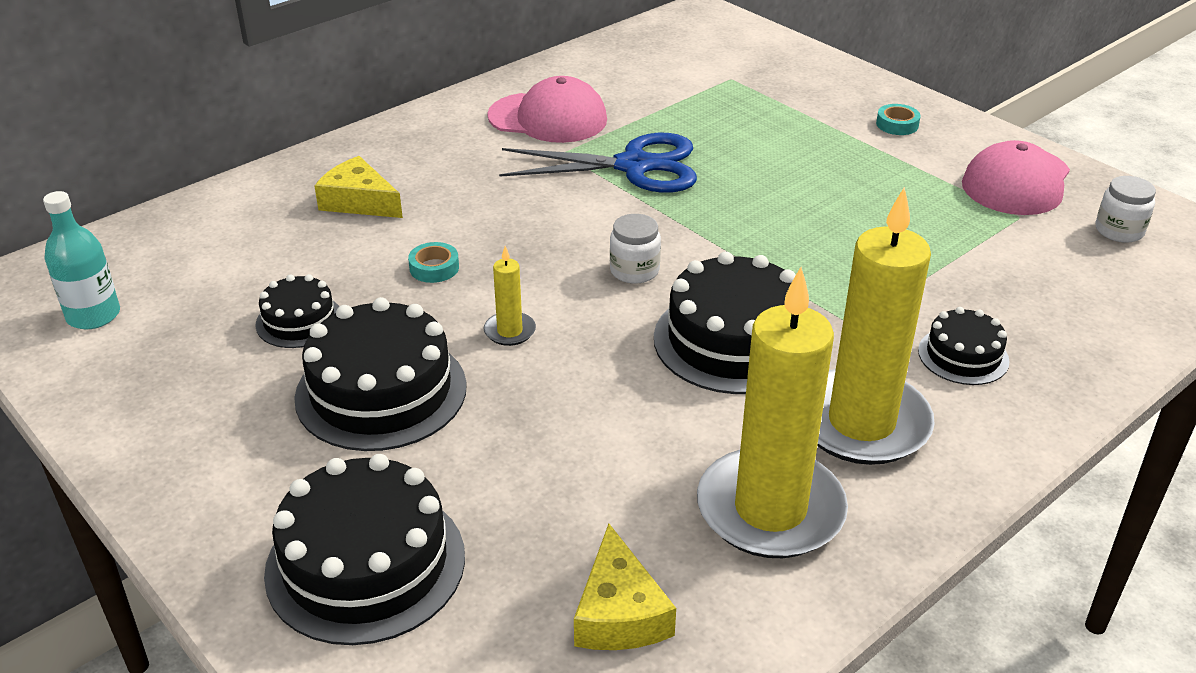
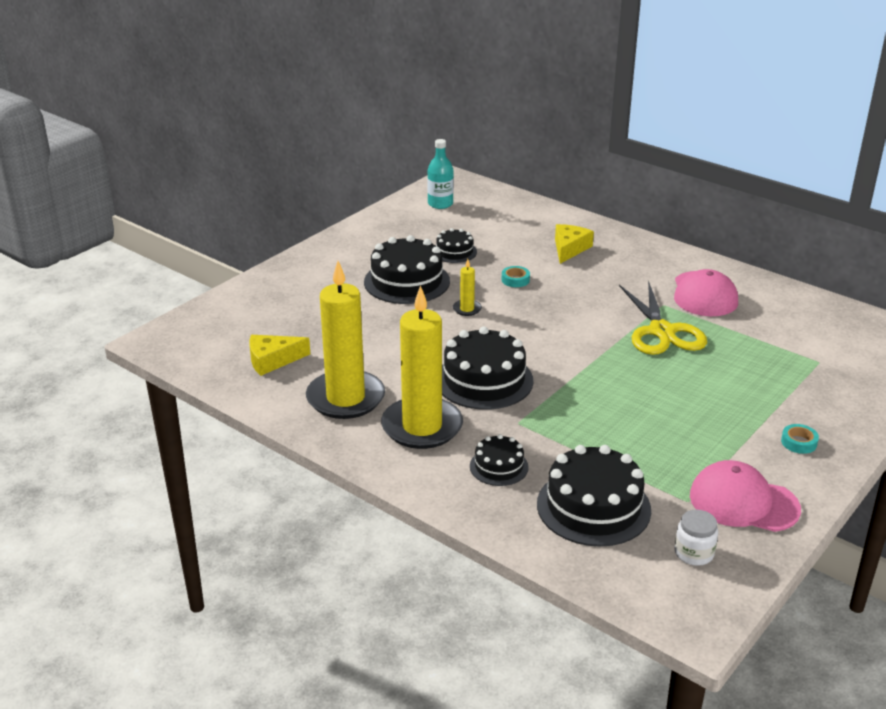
camera: 80 degrees right, 5 degrees down
black cake [264,454,465,645] -> black cake moved to [537,445,651,547]
blue scissors [499,133,697,193] -> yellow scissors [619,280,707,355]
white jar [610,214,661,284] -> none

